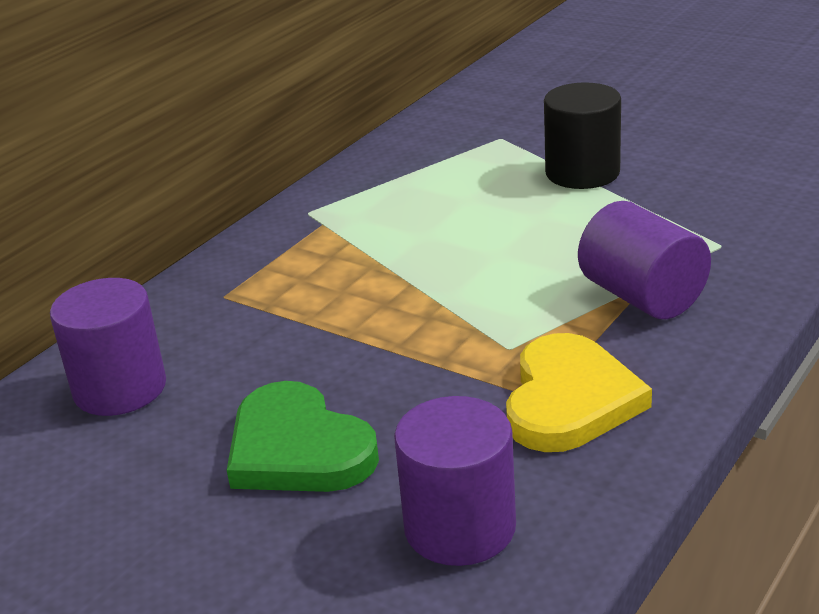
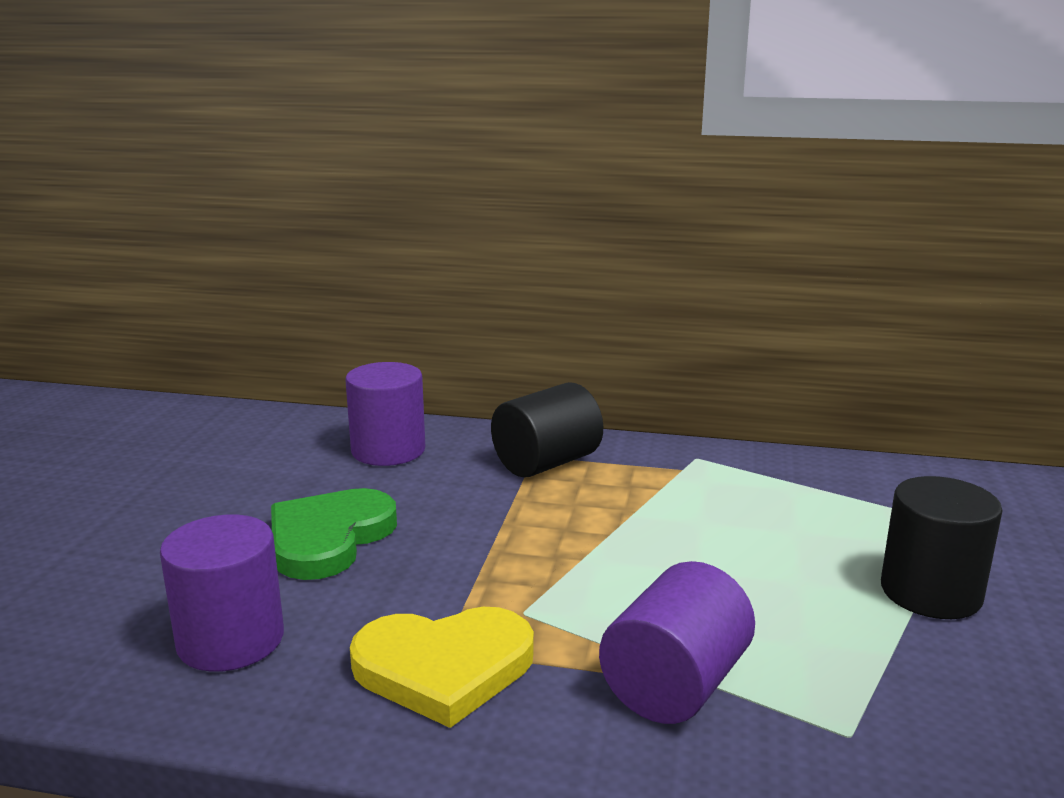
camera: 65 degrees right, 10 degrees down
none -> black cylinder [491,382,603,478]

